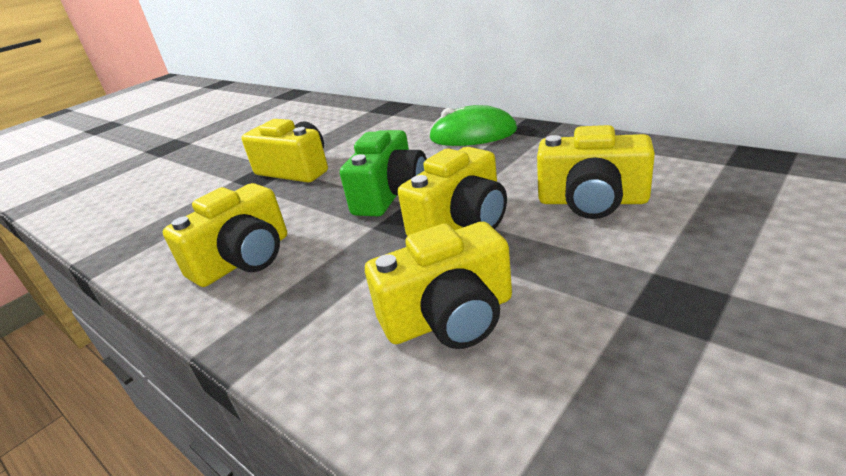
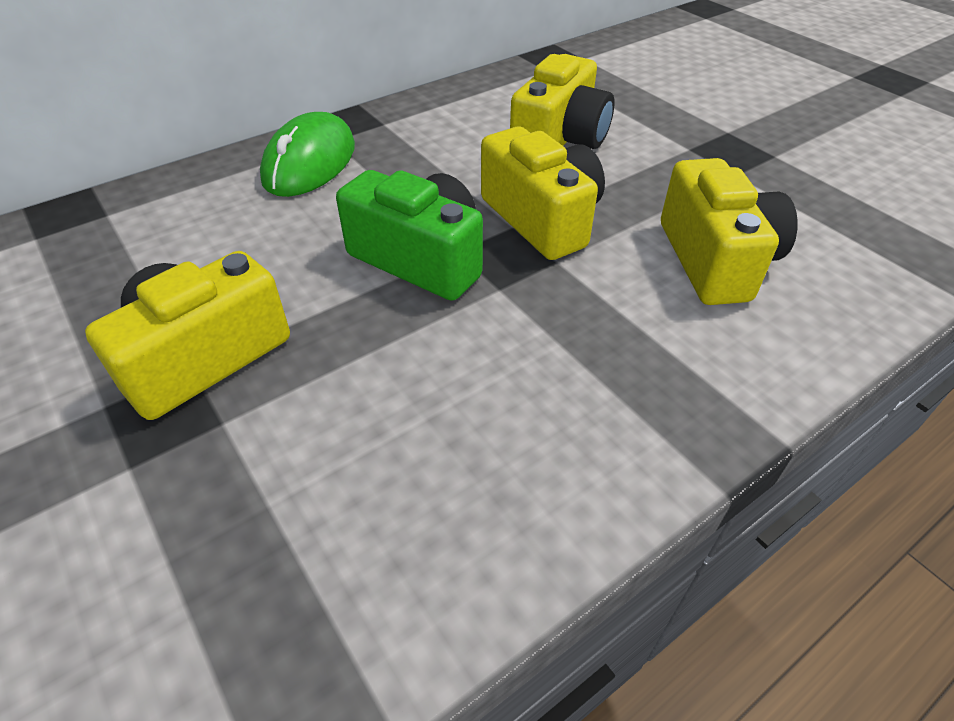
camera: 80 degrees left, 15 degrees up
yellow camera [163,183,287,287] -> none

